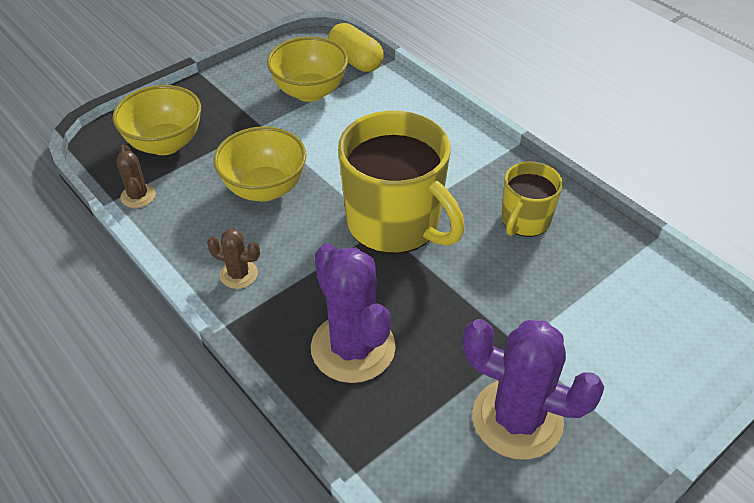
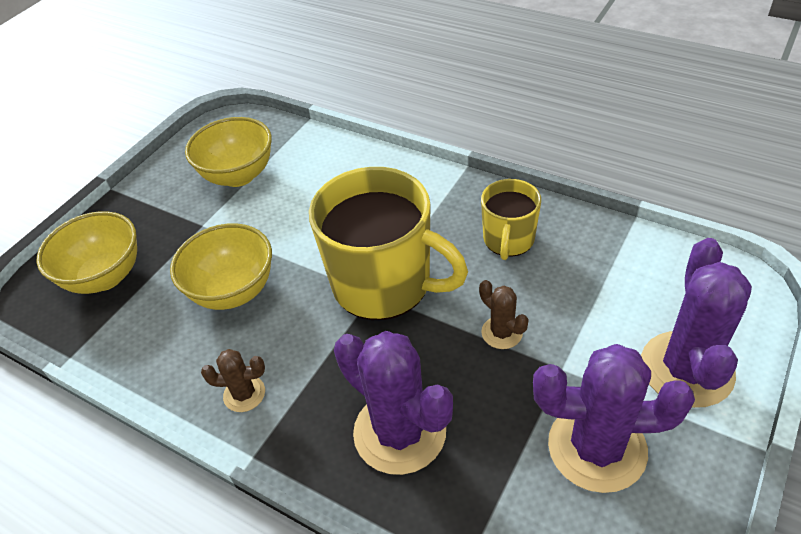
camera: 15 degrees left, 0 degrees up
brown cactus [116,144,156,208] -> brown cactus moved to [479,280,529,349]
yellow capsule [328,23,384,72] -> none
none -> purple cactus [641,238,752,408]

